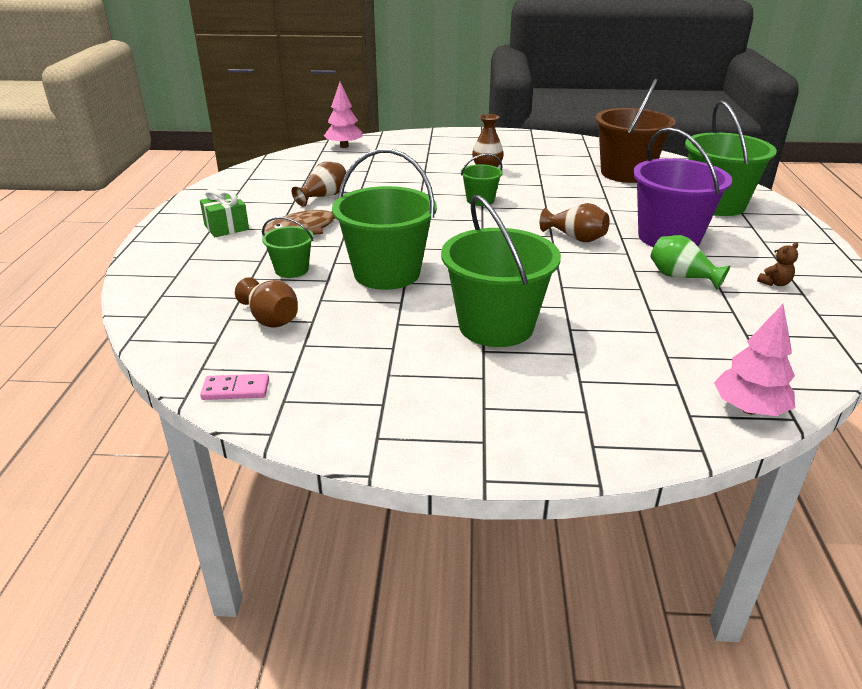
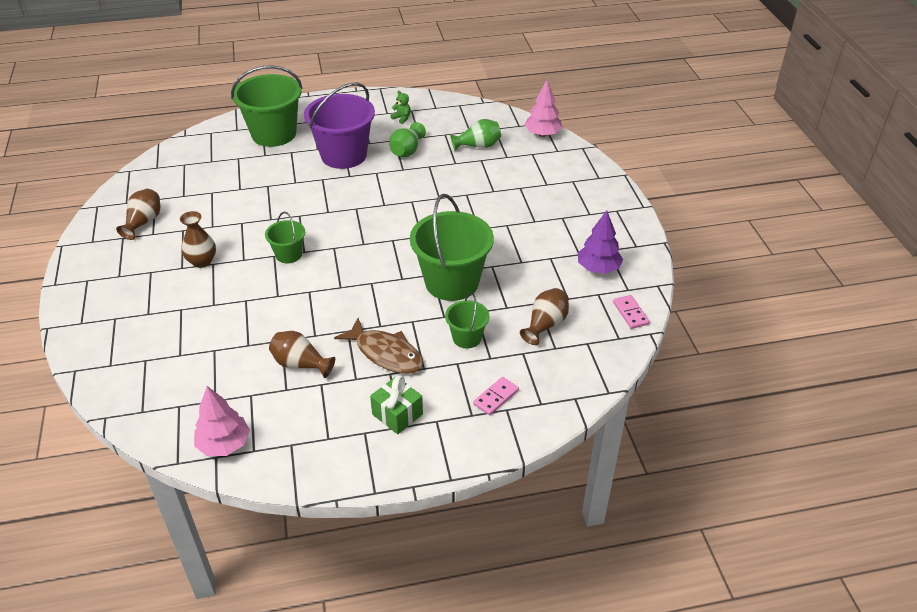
camera: 105 degrees left, 10 degrees up
pink tree [324,82,363,148] -> pink tree moved to [194,386,250,456]
green bucket [441,195,561,347] -> none
brown vase [540,203,609,242] -> brown vase moved to [116,189,160,240]
brown bucket [595,79,675,183] -> none
brown teddy bear [757,242,798,286] -> green teddy bear [390,90,411,124]
none -> green vase [450,119,501,151]
none -> pink domino [473,377,519,416]
none -> purple tree [578,211,623,274]

